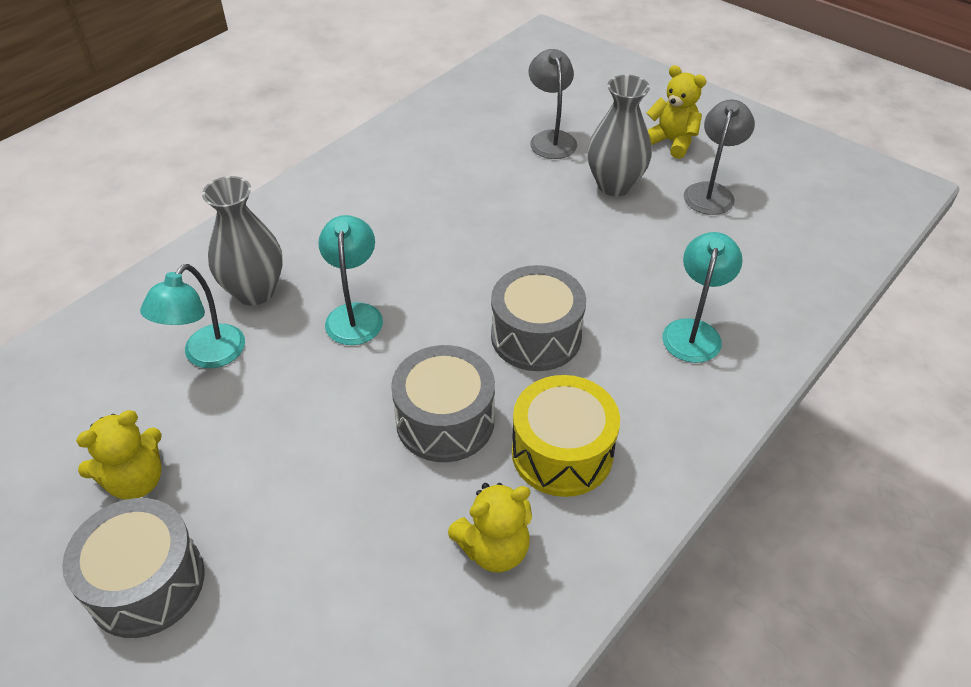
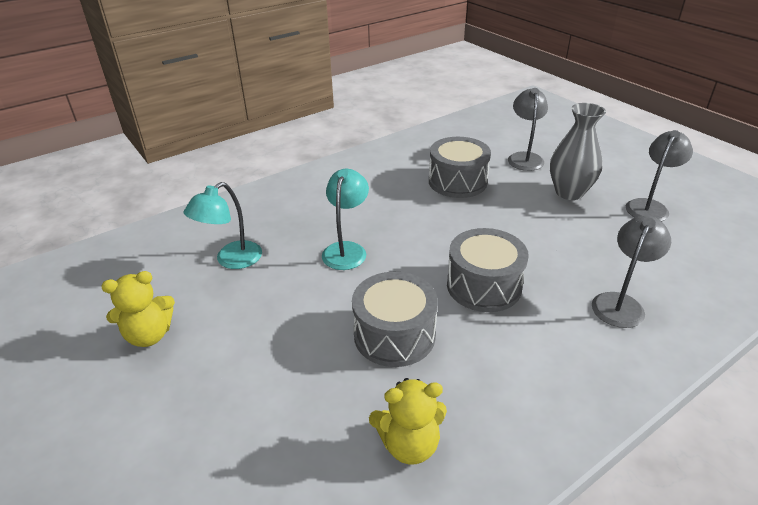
camera: 15 degrees right, 10 degrees down
grey drum [62,498,205,638] -> grey drum moved to [429,137,491,198]
grey vase [202,176,283,306] -> none
yellow drum [512,375,620,497] -> none
yellow teddy bear [646,65,706,159] -> none
turquoise lamp [662,232,743,363] -> grey lamp [592,216,671,328]

